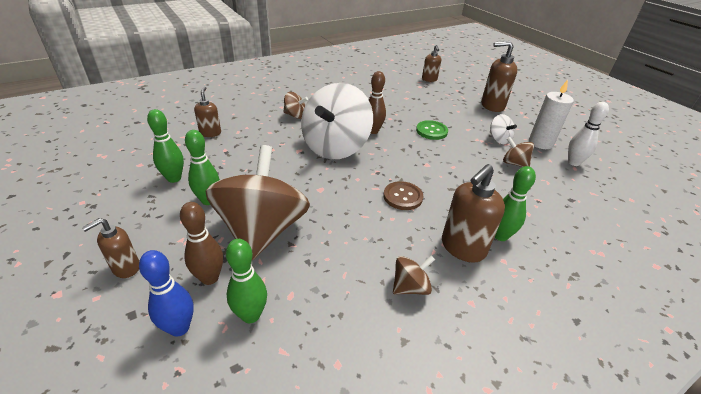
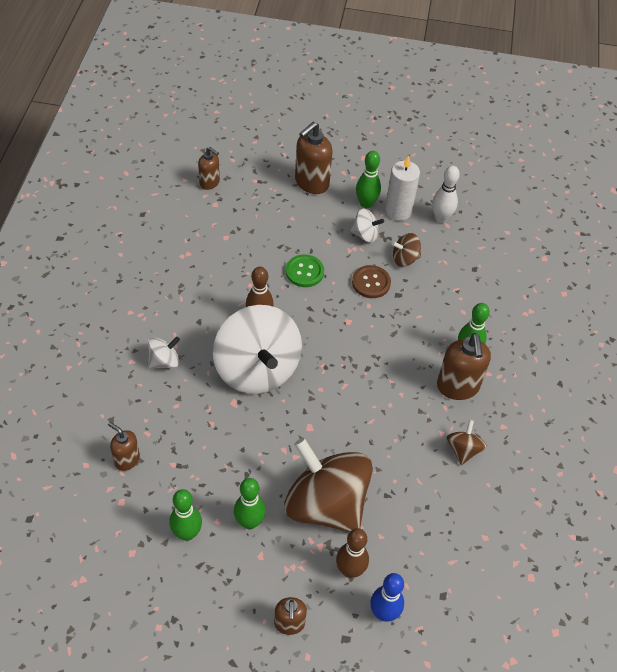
camera: 50 degrees left, 15 degrees up
green bowling pin [226,239,267,323] -> green bowling pin moved to [356,151,381,208]
brown spinning top [283,92,308,119] -> white spinning top [148,337,180,368]
brown button [383,181,423,210] -> brown button moved to [352,265,391,298]

